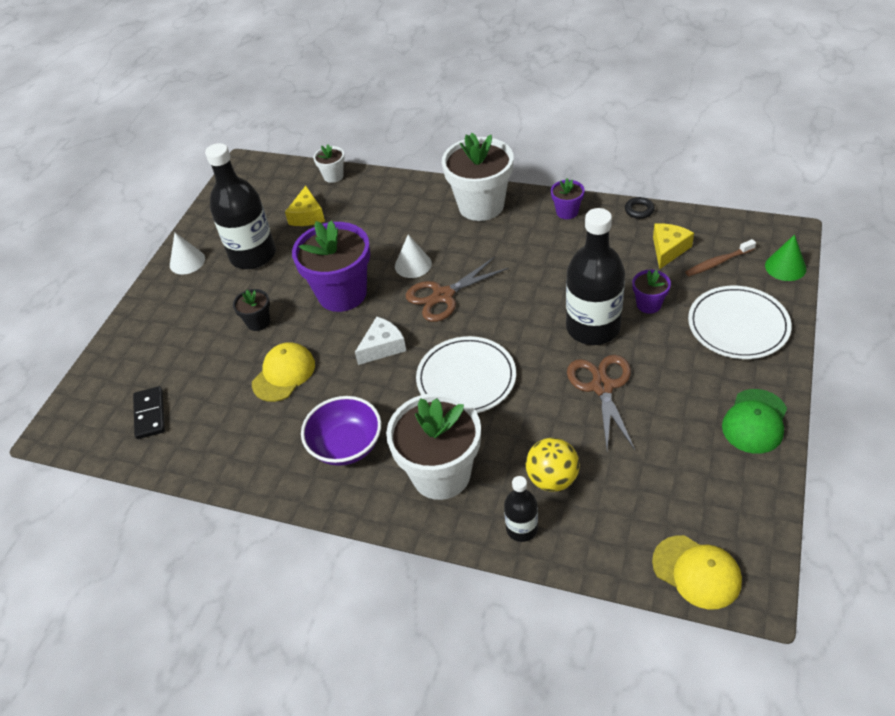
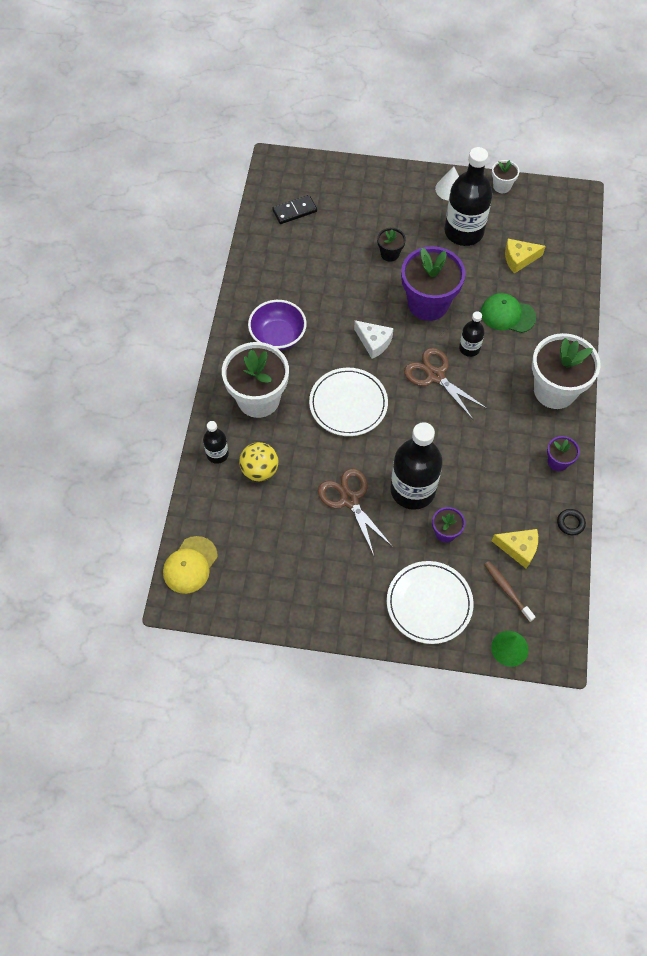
camera: 75 degrees right, 15 degrees up
yellow cap [252,342,315,402] -> none
white flower pot [313,144,345,183] -> white flower pot moved to [492,160,520,193]
white cone [395,234,432,278] -> black bottle [459,311,485,357]
brown scissors [567,355,635,450] -> brown scissors turned 105 degrees counterclockwise [318,469,393,555]
green cap [722,389,787,454] -> green cap moved to [481,293,536,333]

